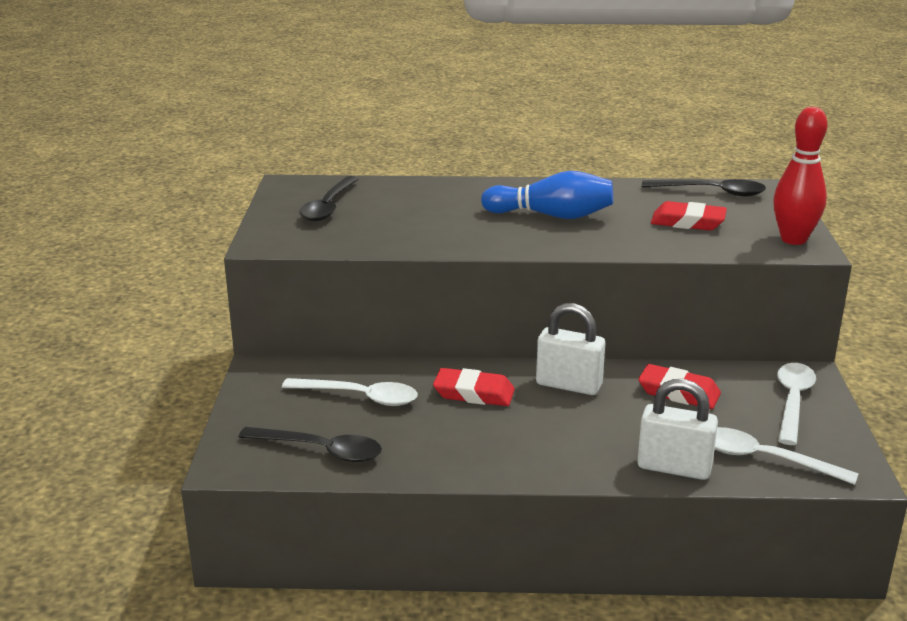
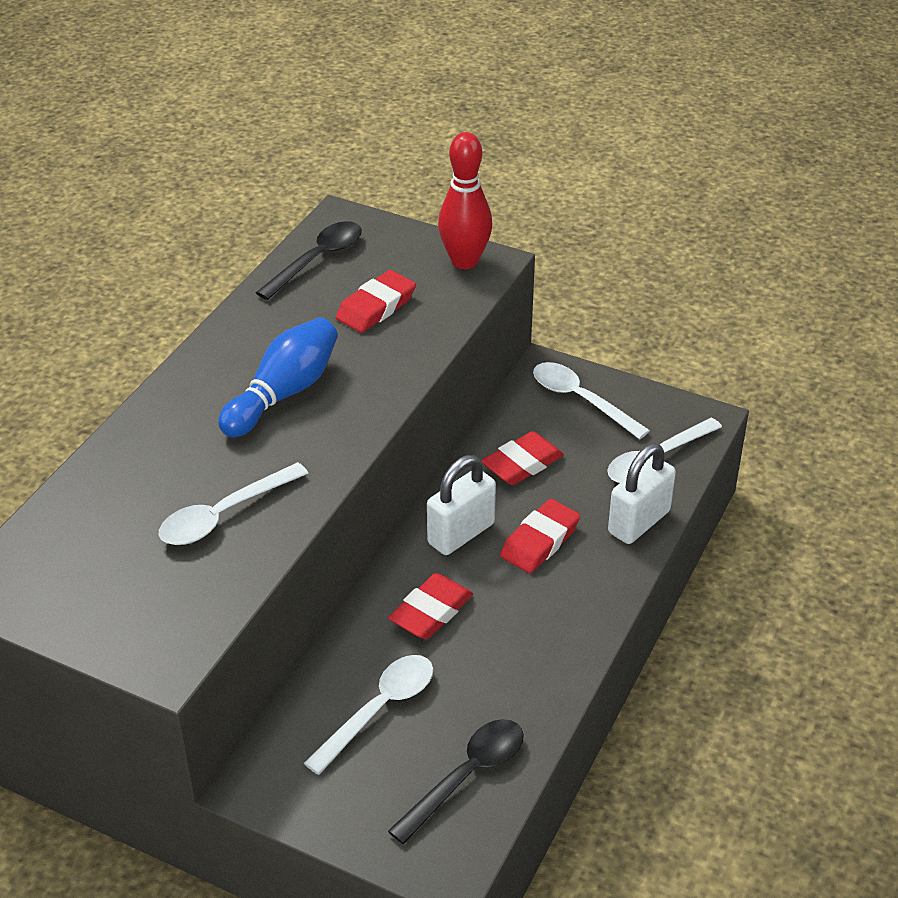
camera: 65 degrees left, 15 degrees up
black spoon [299,176,359,221] -> none
none -> white spoon [159,462,309,545]
none -> red eraser [500,499,580,573]

